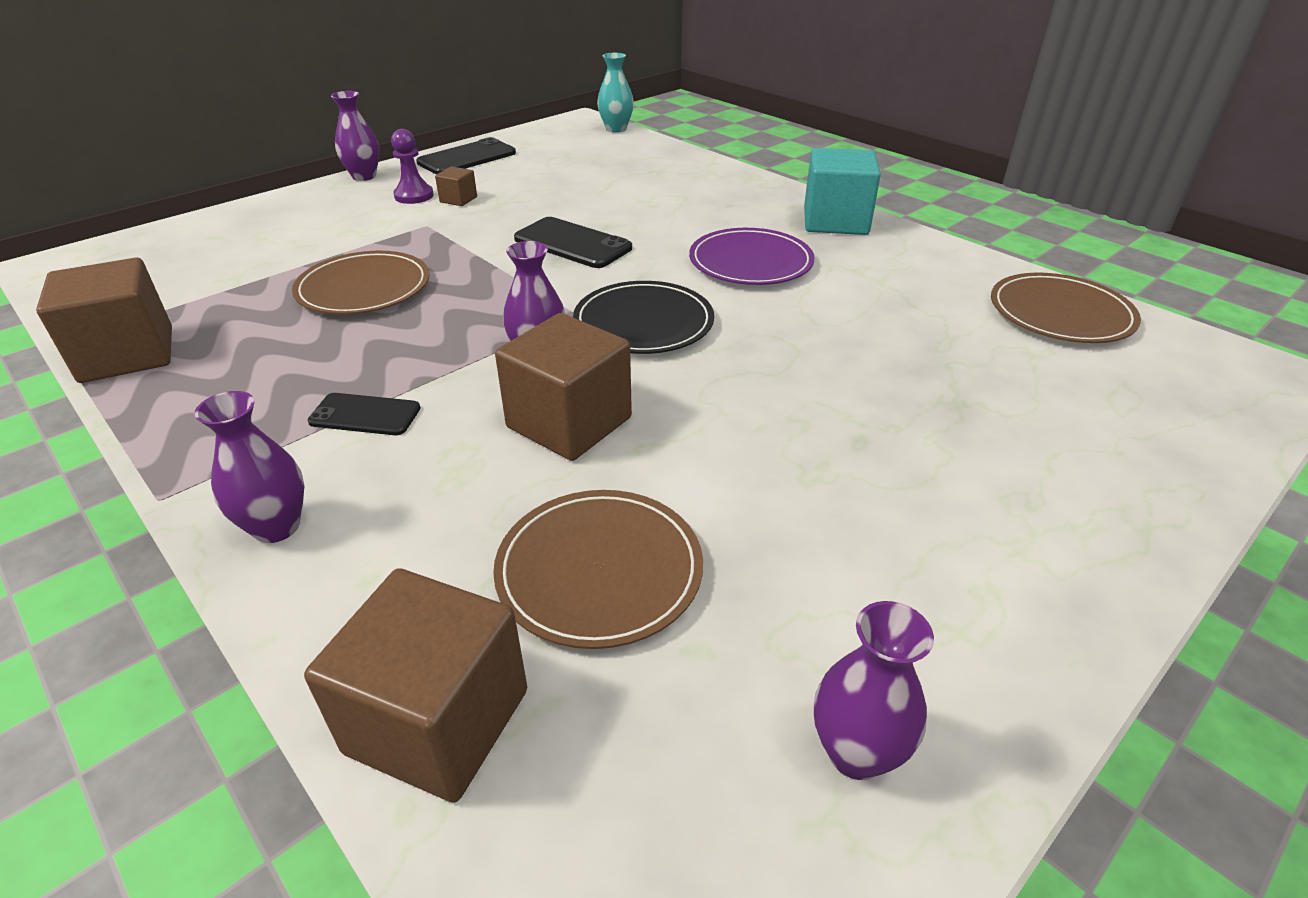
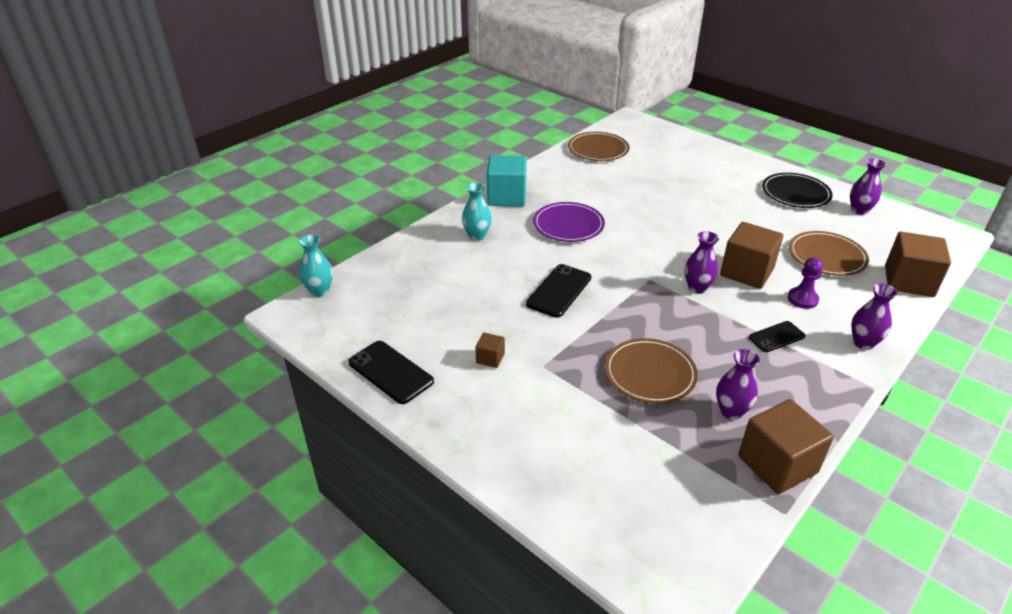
camera: 95 degrees left, 0 degrees up
black phone [307,393,421,435] -> black phone turned 60 degrees clockwise [749,321,806,352]
purple vase [331,91,380,181] -> purple vase moved to [716,349,760,420]
purple pawn [391,129,434,204] -> purple pawn moved to [788,257,823,309]
black plate [573,281,714,354] -> black plate moved to [762,173,833,208]
none -> turquoise vase [462,182,492,241]

